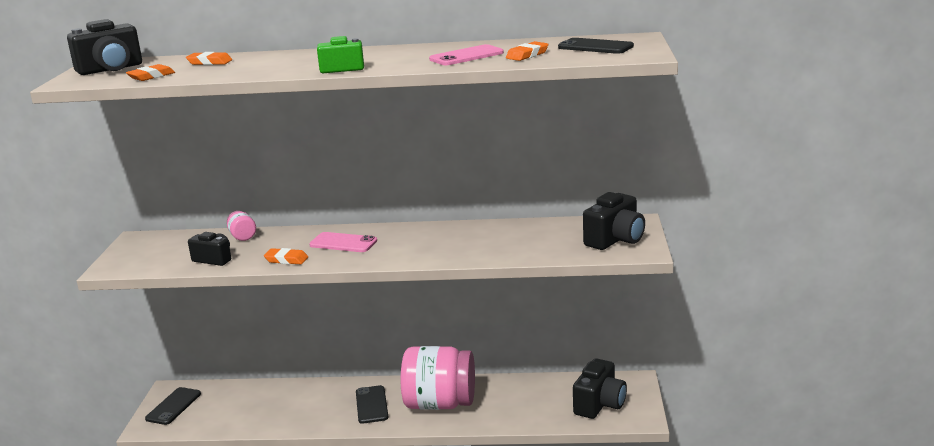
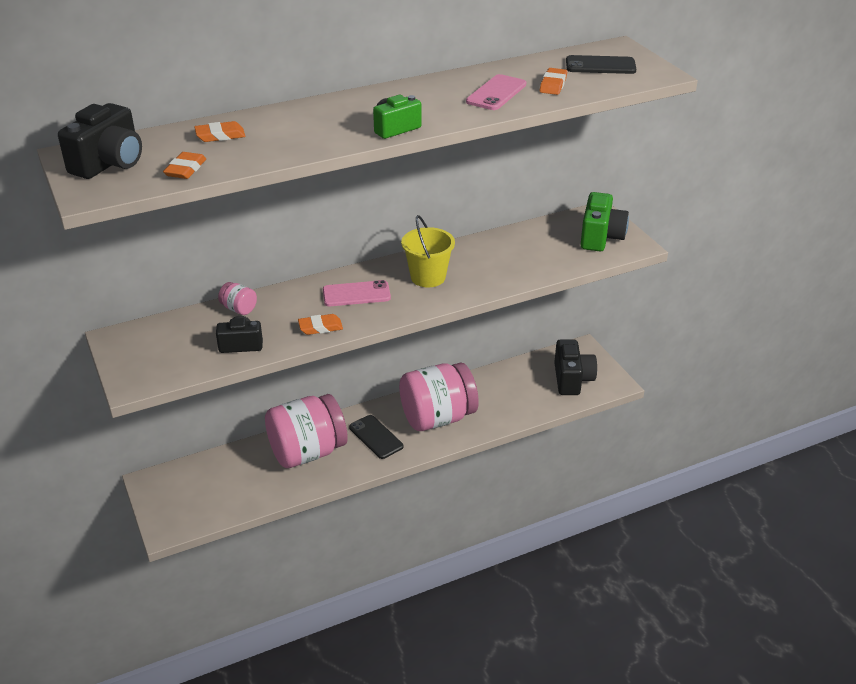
camera: 30 degrees left, 15 degrees up
black phone [145,387,201,425] -> none
black camera [583,192,645,250] -> green camera [580,192,629,251]
none -> pink jar [265,394,348,468]
none -> yellow bucket [401,215,455,287]

